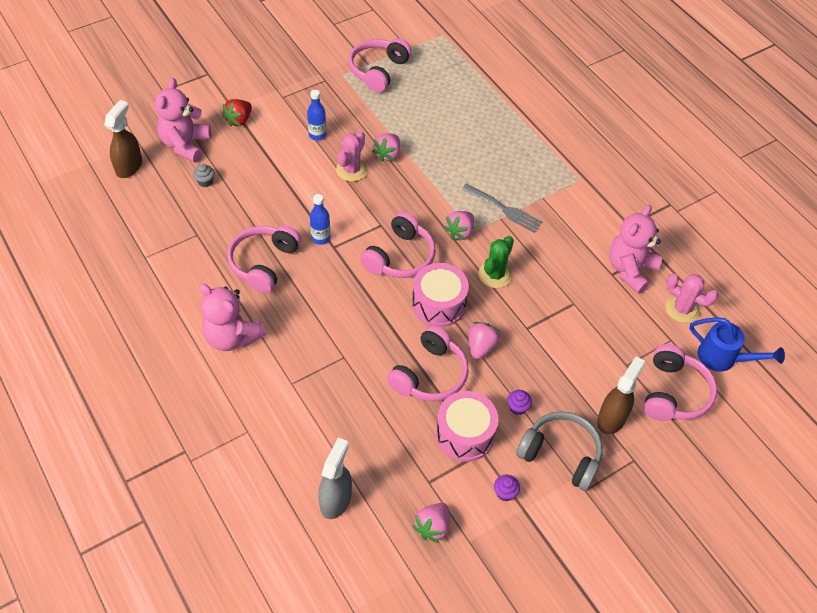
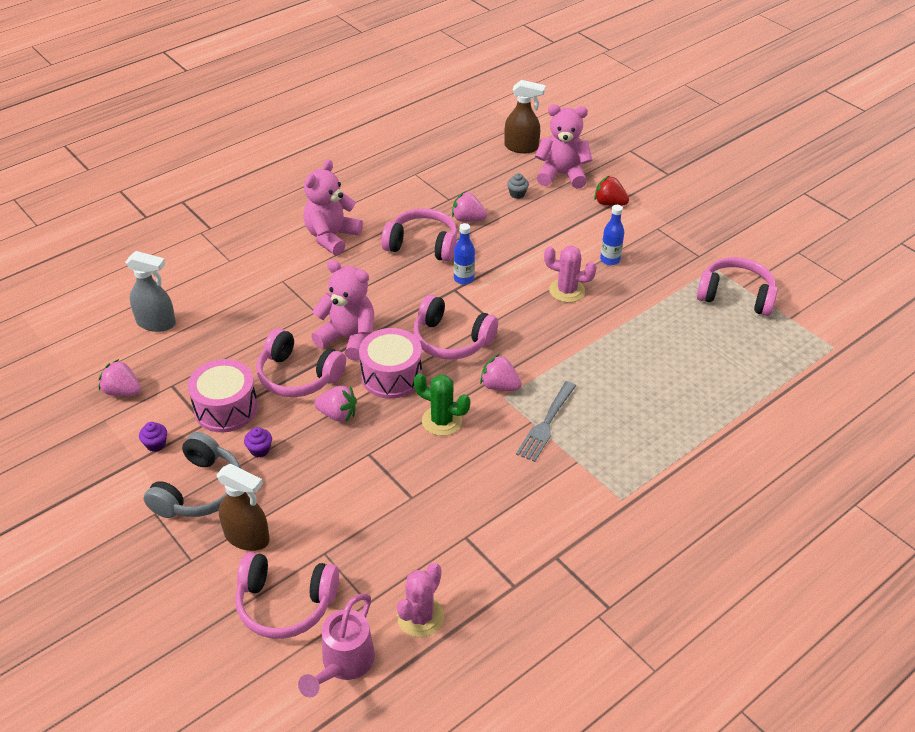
camera: 85 degrees right, 10 degrees down
pink strawberry [372,133,400,162] -> pink strawberry moved to [452,191,487,222]
pink teddy bear [609,205,663,293] -> pink teddy bear moved to [311,260,374,361]
blue watering can [689,317,785,372] -> pink watering can [298,593,375,697]

